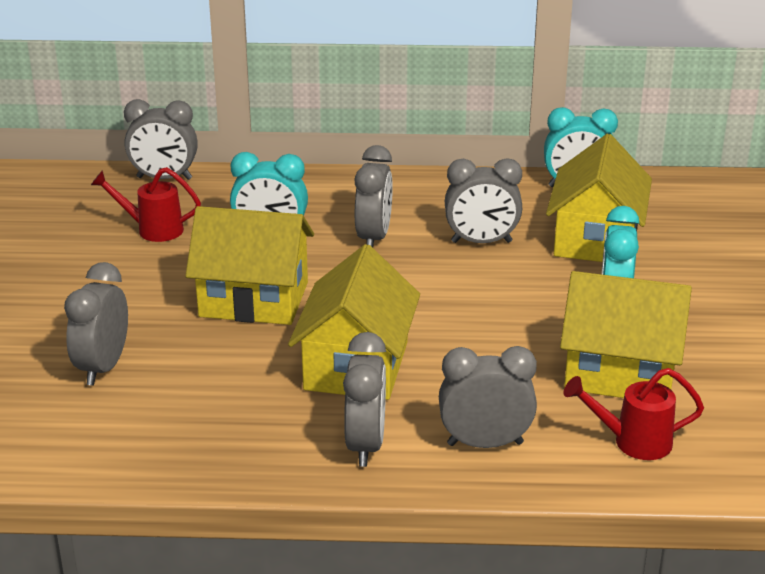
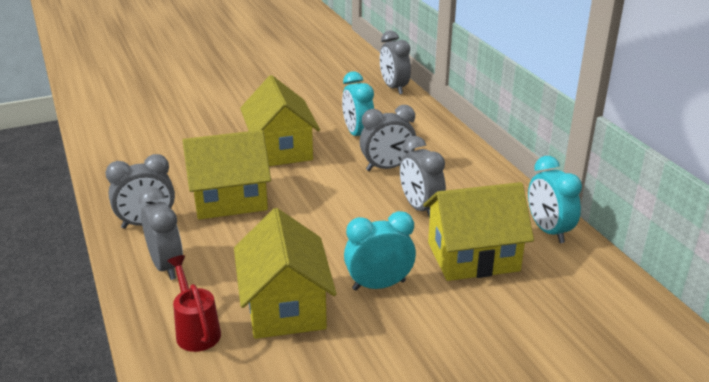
camera: 65 degrees right, 0 degrees up
grey clock [64,262,128,386] -> none
red watering can [91,167,201,242] -> none

